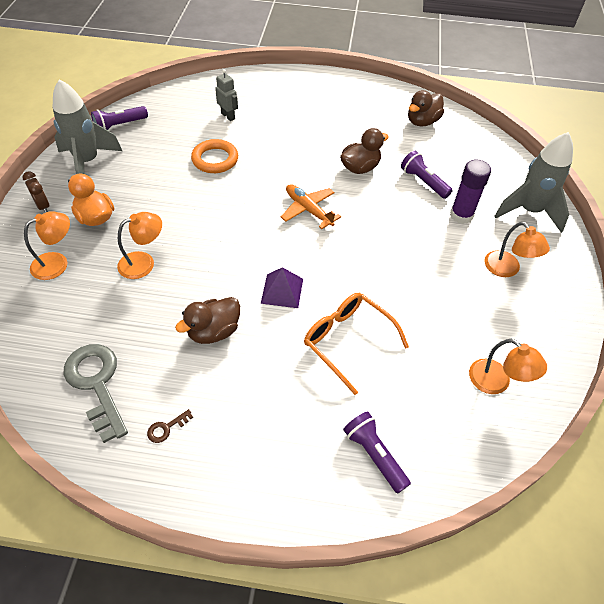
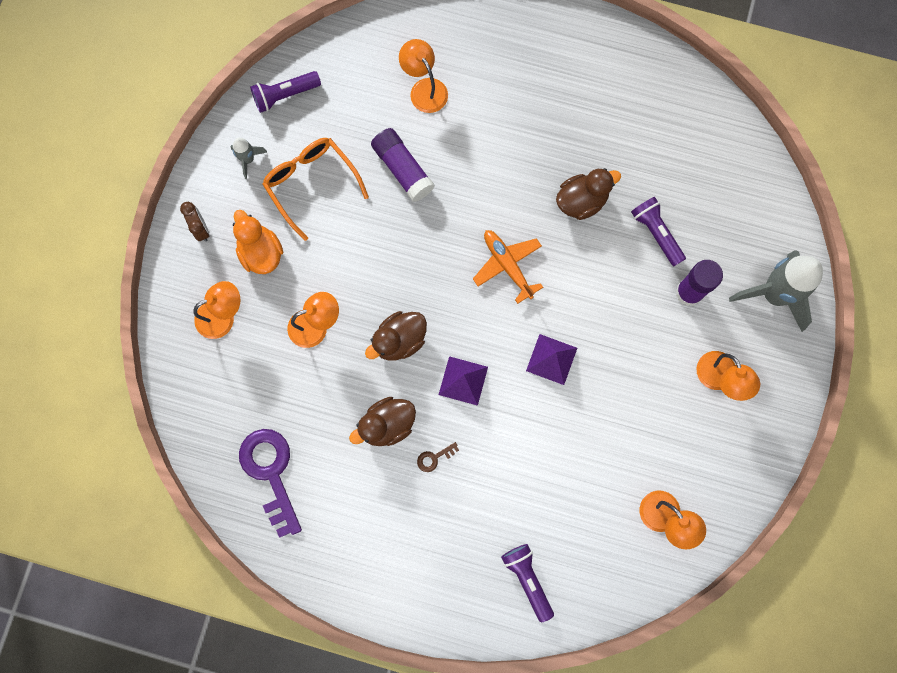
camera: 10 degrees right, 25 degrees up
grey rocket [53,79,122,174] -> grey rocket [230,138,267,179], size x0.46
grey key [64,344,128,443] -> purple key [239,429,302,538]
brown key [147,409,193,443] -> brown key moved to [417,442,459,472]
orange ring [191,139,238,173] -> purple glue stick [371,128,435,202]
grey robot [215,69,238,121] -> orange lamp [399,39,448,113]
orange glasses [304,293,409,395] -> orange glasses moved to [262,138,369,241]
brown duck [408,90,444,126] -> brown duck moved to [365,311,427,361]
none -> purple pyramid [526,334,577,385]

